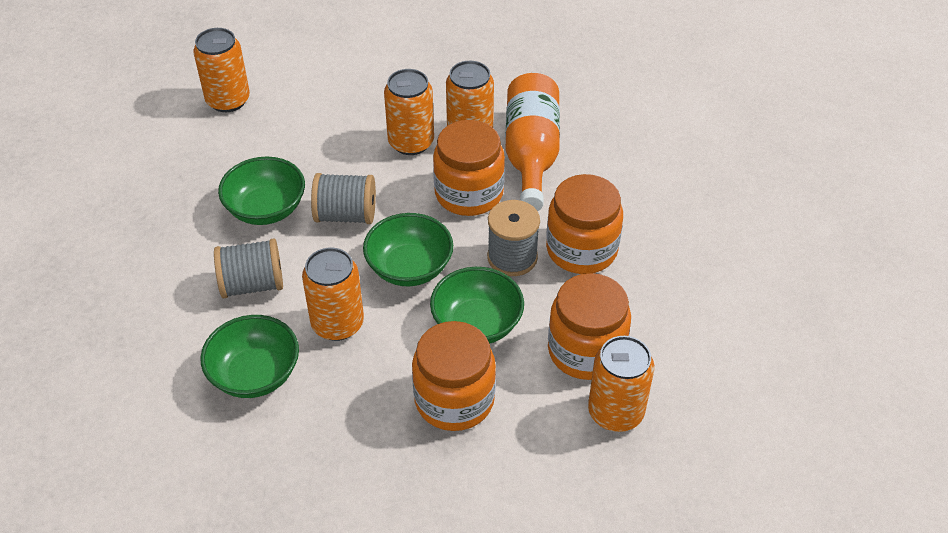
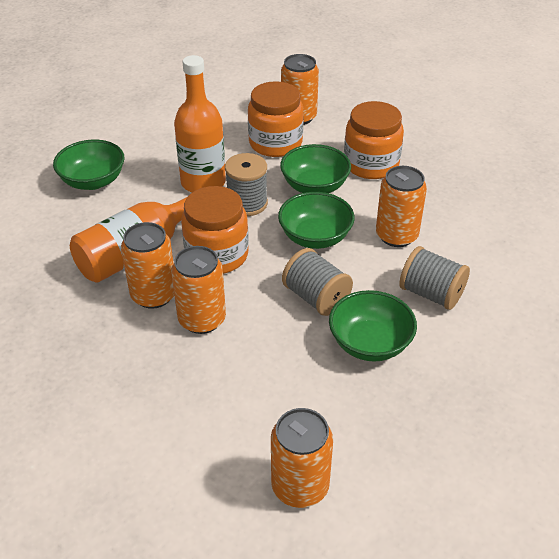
camera: 135 degrees left, 5 degrees down
green bowl [201,315,299,398] -> green bowl moved to [53,140,124,190]
orange jar [546,174,623,274] -> orange bottle [174,55,226,192]

